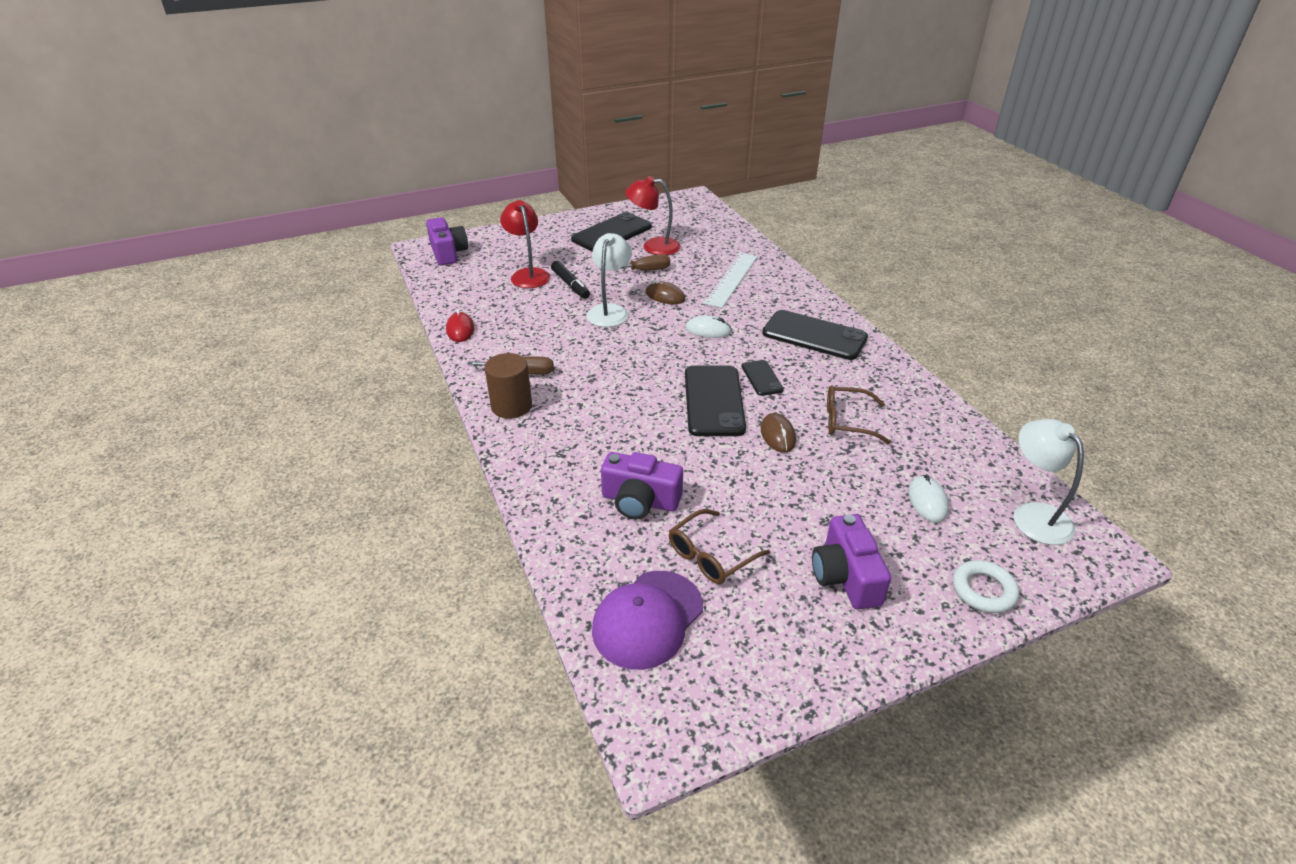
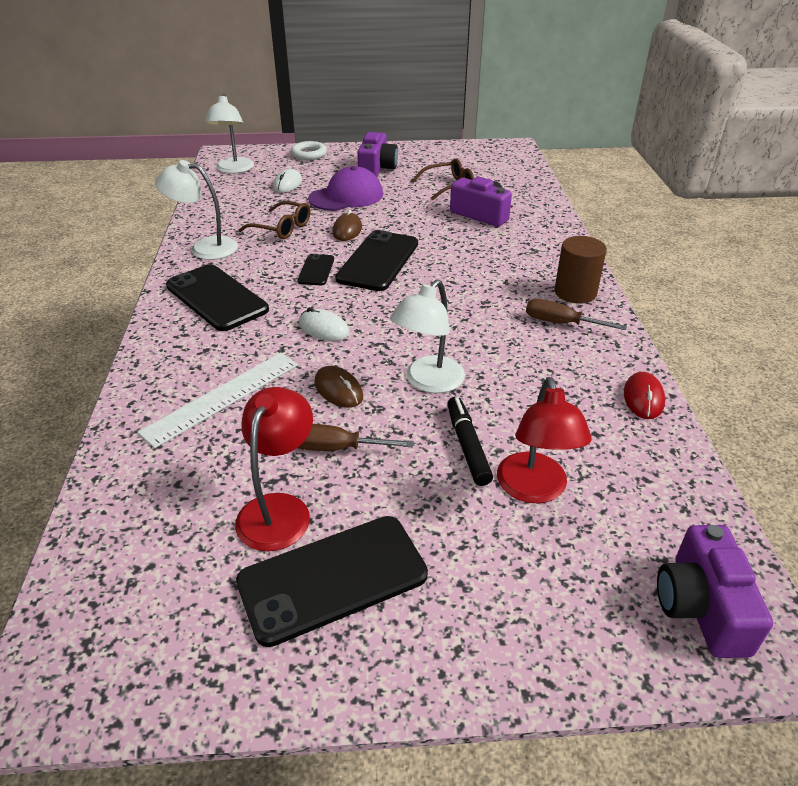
camera: 160 degrees left, 0 degrees up
purple cap [592,571,703,670] -> purple cap moved to [308,166,383,211]
red lamp [625,176,681,255] -> red lamp turned 105 degrees counterclockwise [235,387,313,551]
none -> white lamp [155,160,238,260]

